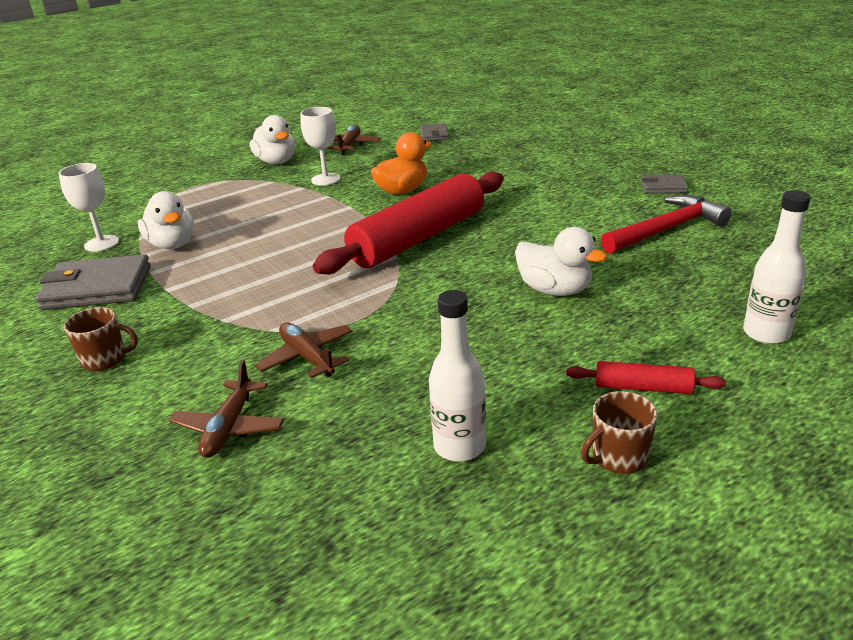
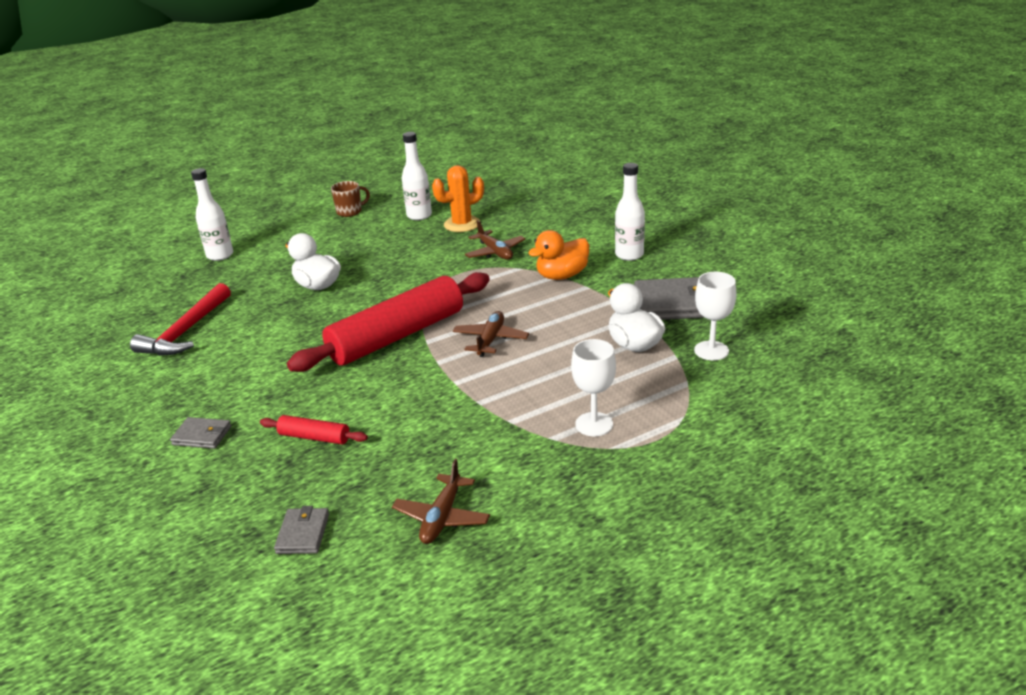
camera: 175 degrees left, 0 degrees up
brown mug [64,307,138,371] -> white bottle [615,163,645,261]
brown plane [169,360,284,458] -> brown plane moved to [453,311,529,357]
white duck [250,115,295,164] -> none
white goblet [301,107,340,186] -> white goblet moved to [571,339,616,436]
orange duck [371,132,432,195] -> orange duck moved to [528,230,589,280]
red rolling pin [566,361,726,394] -> red rolling pin moved to [260,415,368,444]
red hammer [601,195,732,254] -> red hammer turned 45 degrees counterclockwise [130,283,231,356]
grey wallet [641,174,689,193] -> grey wallet moved to [170,417,232,449]
none -> orange cactus [432,165,484,232]

